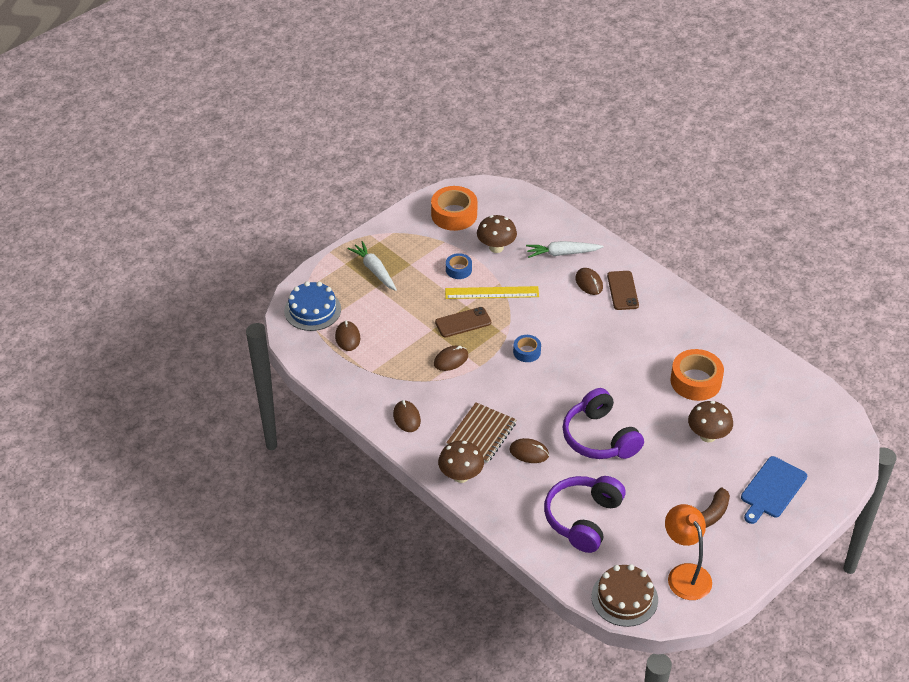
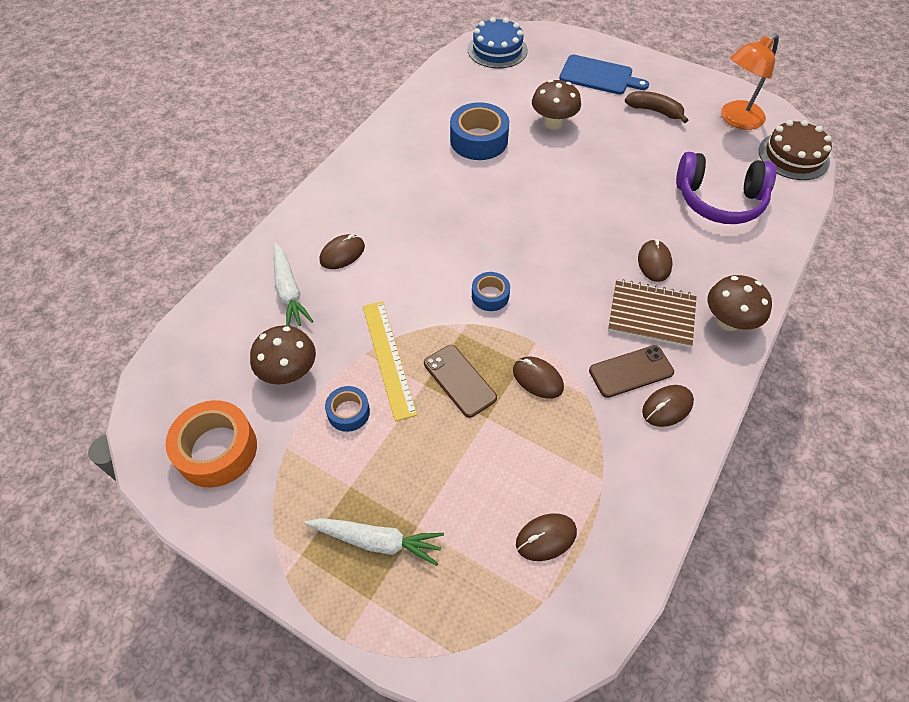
camera: 105 degrees left, 10 degrees up
blue cake [284,281,341,331] -> blue cake moved to [468,17,528,68]
white carrot [347,241,397,291] -> white carrot turned 120 degrees counterclockwise [305,518,444,566]
purple headphones [563,388,644,459] -> none
brown phone [607,271,639,310] -> brown phone moved to [589,345,674,398]
orange tape [670,349,724,401] -> blue tape [450,102,509,160]

